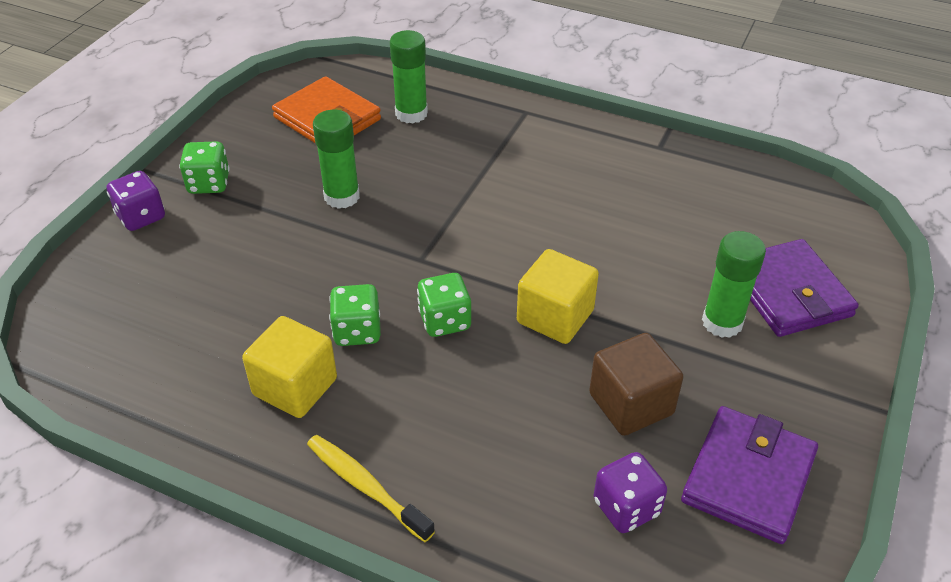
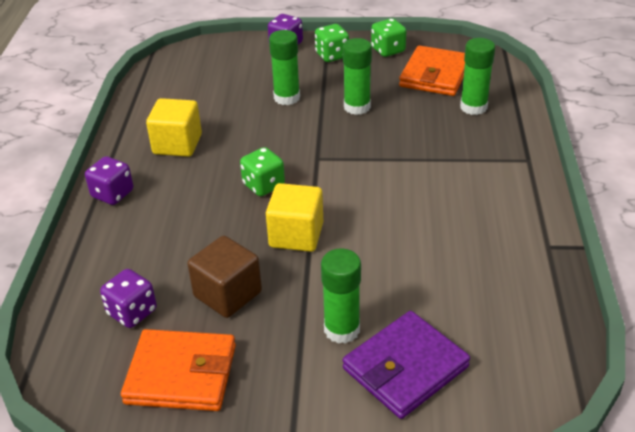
camera: 70 degrees right, 5 degrees down
yellow toothbrush [307,435,435,542] -> purple dice [85,156,133,205]
green dice [329,284,381,346] -> green dice moved to [371,18,406,57]
purple wallet [681,406,818,544] -> orange wallet [121,329,236,411]
none -> green glue stick [269,30,300,105]

